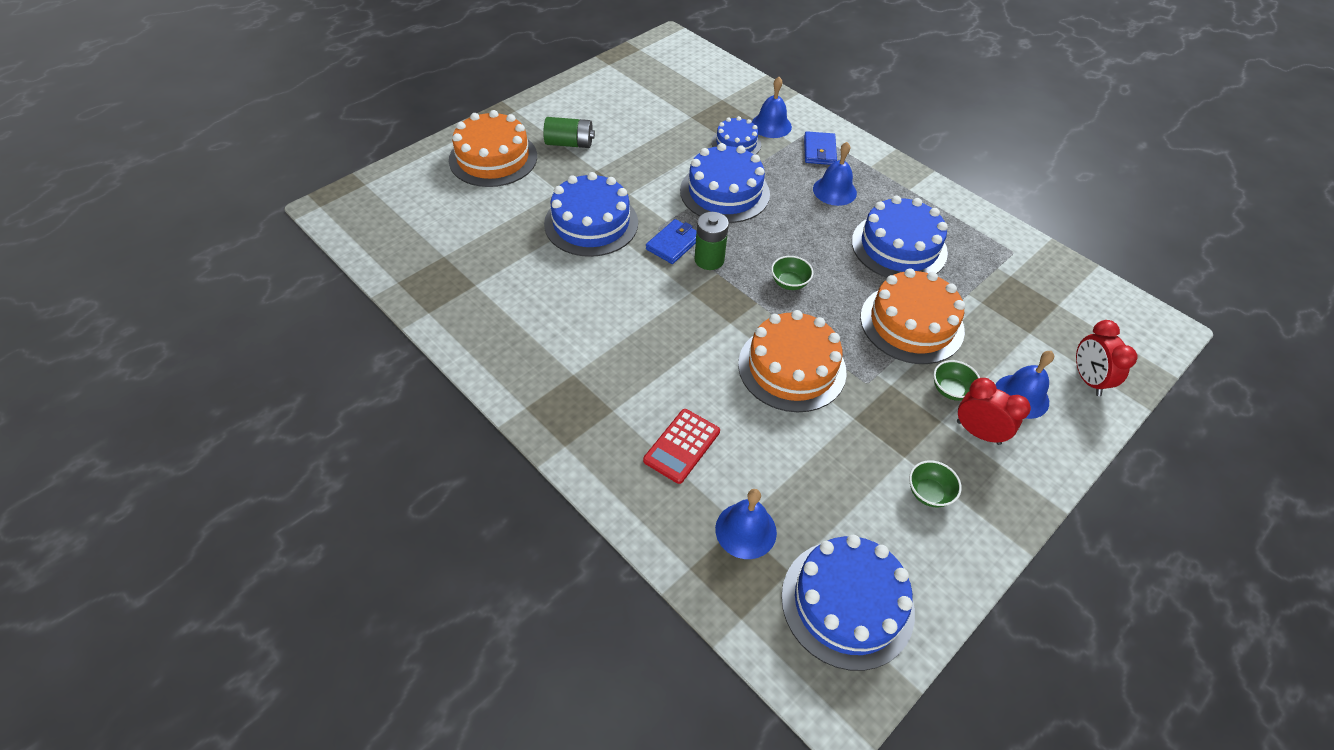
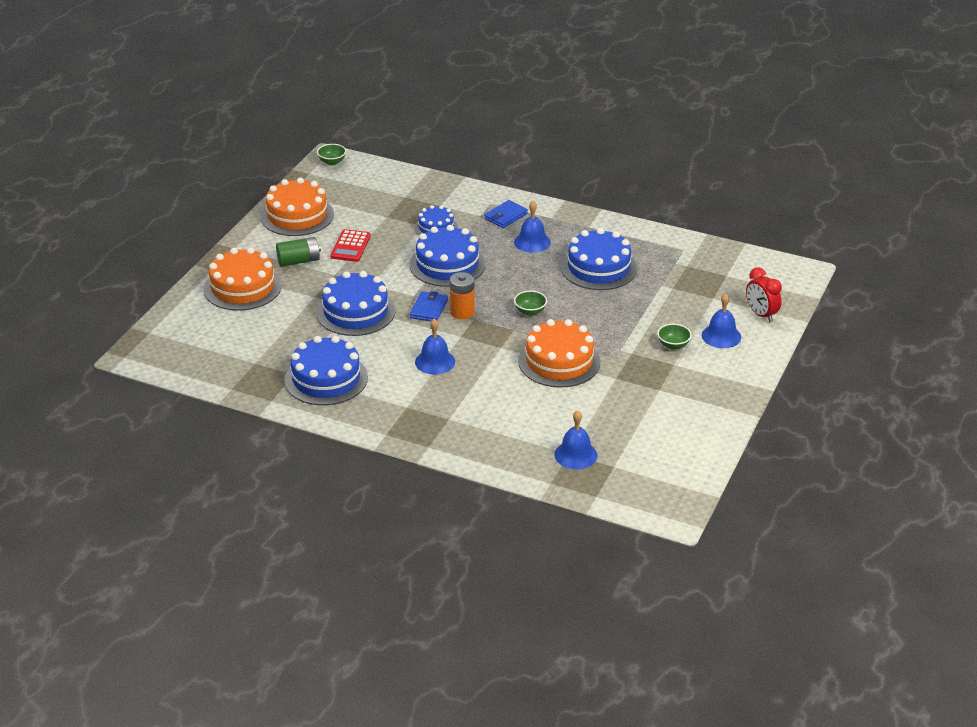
camera: 20 degrees left, 15 degrees down
red calculator [643,409,720,484] -> red calculator moved to [330,229,371,262]
green battery [694,212,729,270] -> orange battery [450,272,475,319]
blue bell [752,77,792,138] -> blue bell moved to [415,319,455,375]
blue cake [781,535,915,671] -> blue cake moved to [284,336,368,405]
blue wallet [804,131,837,165] -> blue wallet turned 60 degrees clockwise [484,200,528,228]
orange cake [860,268,965,364] -> orange cake moved to [260,177,334,236]
green bowl [909,460,962,507] -> green bowl moved to [317,144,346,165]
red clock [957,378,1031,445] -> none

